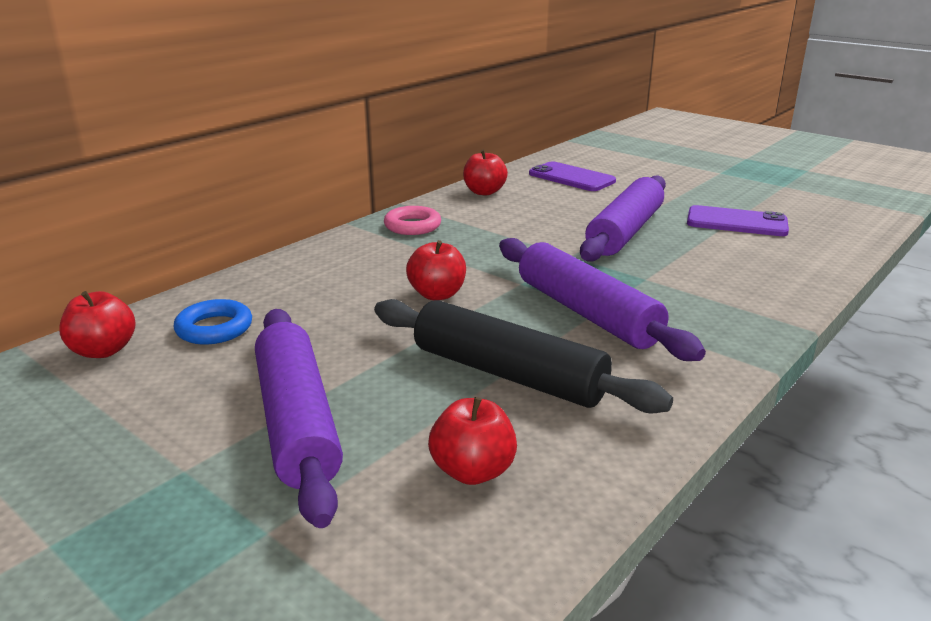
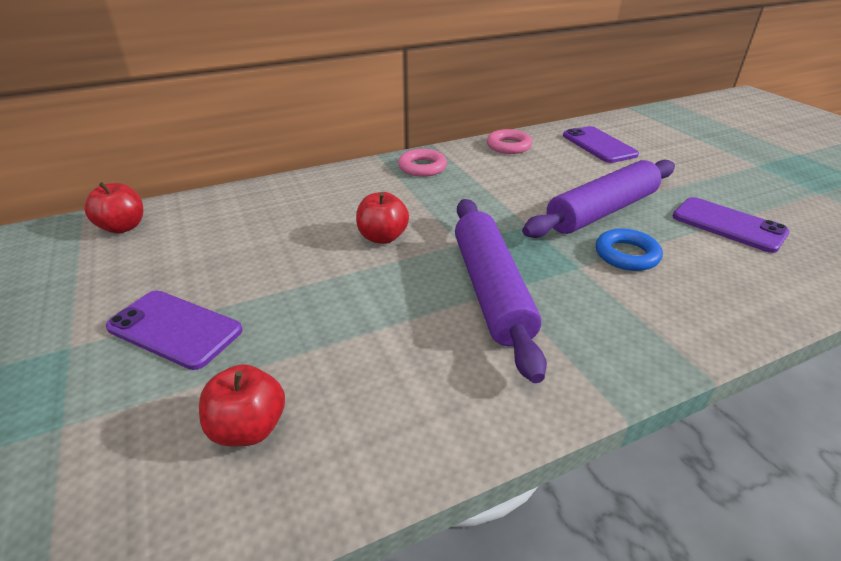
camera: 25 degrees right, 10 degrees up
blue ring [174,299,252,345] -> blue ring moved to [596,228,663,271]
purple rolling pin [255,309,343,528] -> purple phone [106,290,243,370]
black rolling pin [374,299,673,414] -> none
red apple [463,150,508,195] -> pink ring [487,129,532,154]

